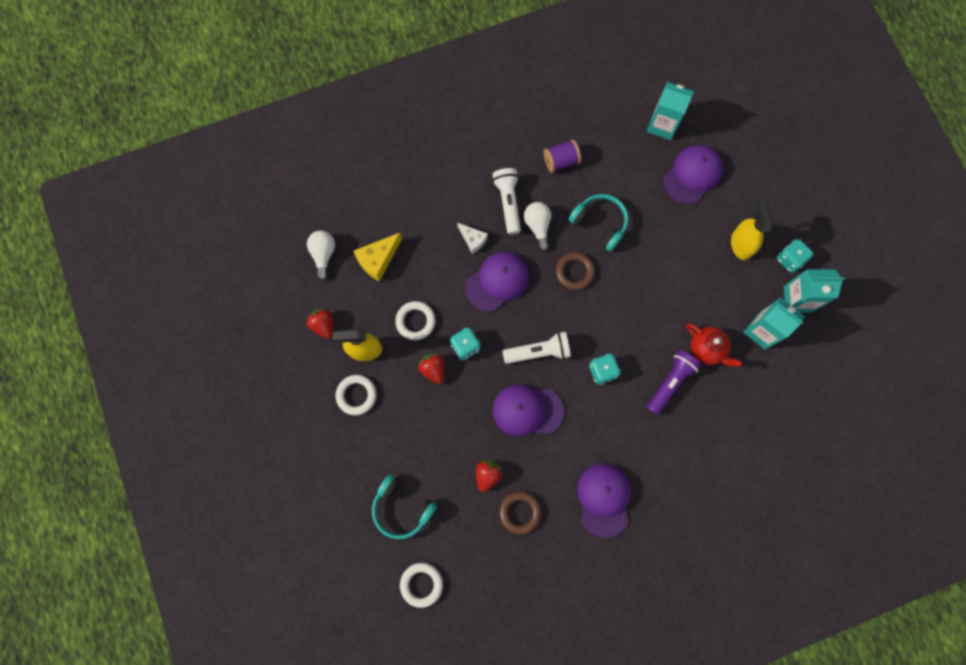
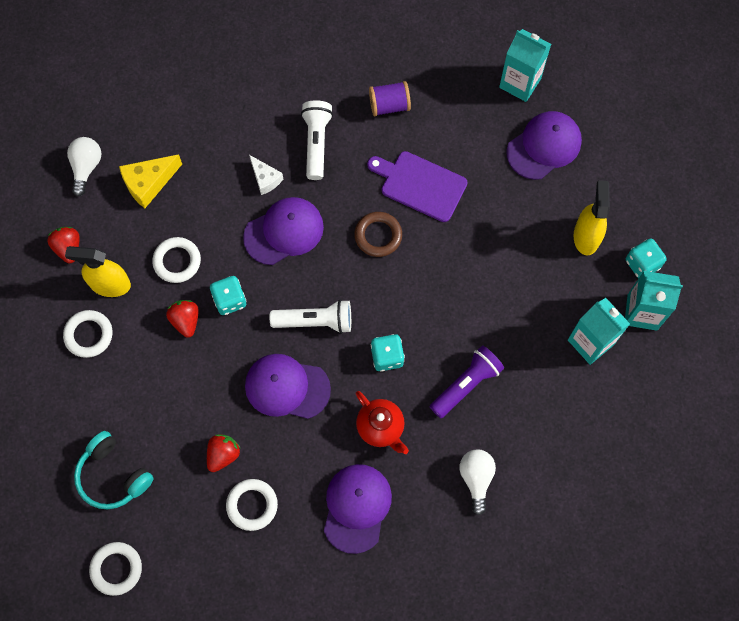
camera: 10 degrees right, 5 degrees down
brown ring [499,491,541,534] -> white ring [226,479,278,531]
white light bulb [524,202,551,251] -> white light bulb moved to [460,449,496,515]
turquoise headphones [568,194,629,251] -> purple cutting board [367,151,468,222]
red teapot [686,323,743,367] -> red teapot moved to [355,391,409,454]

